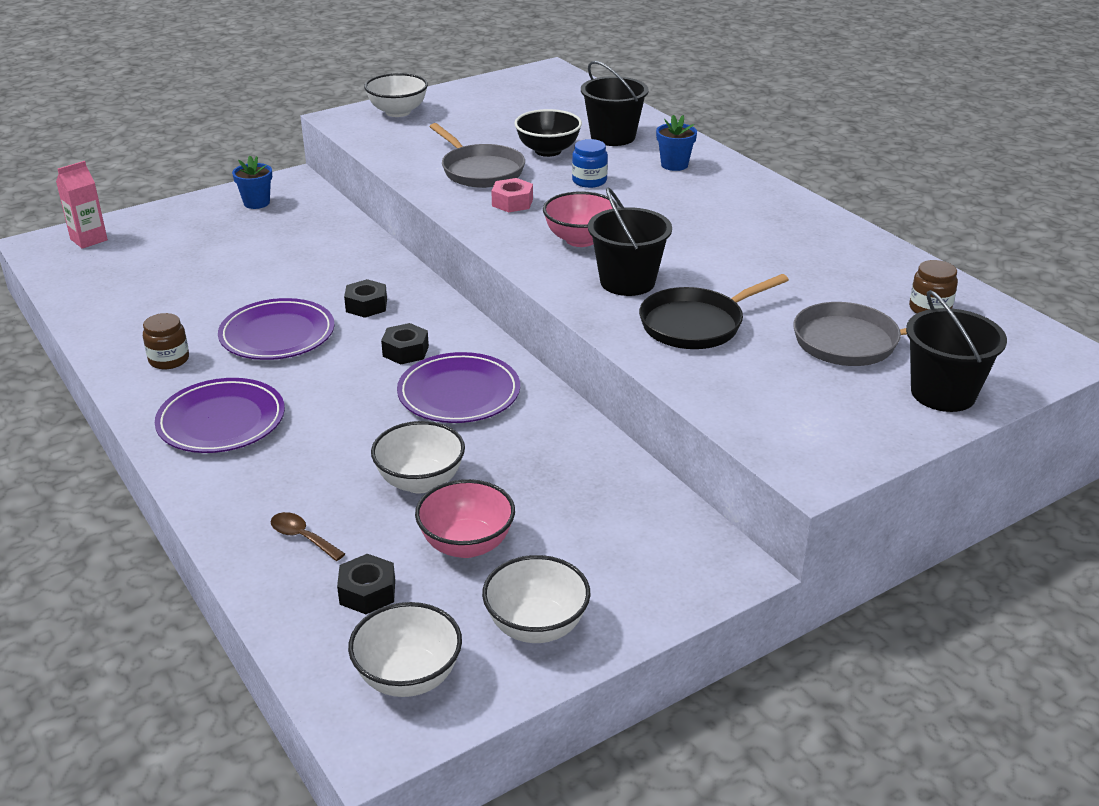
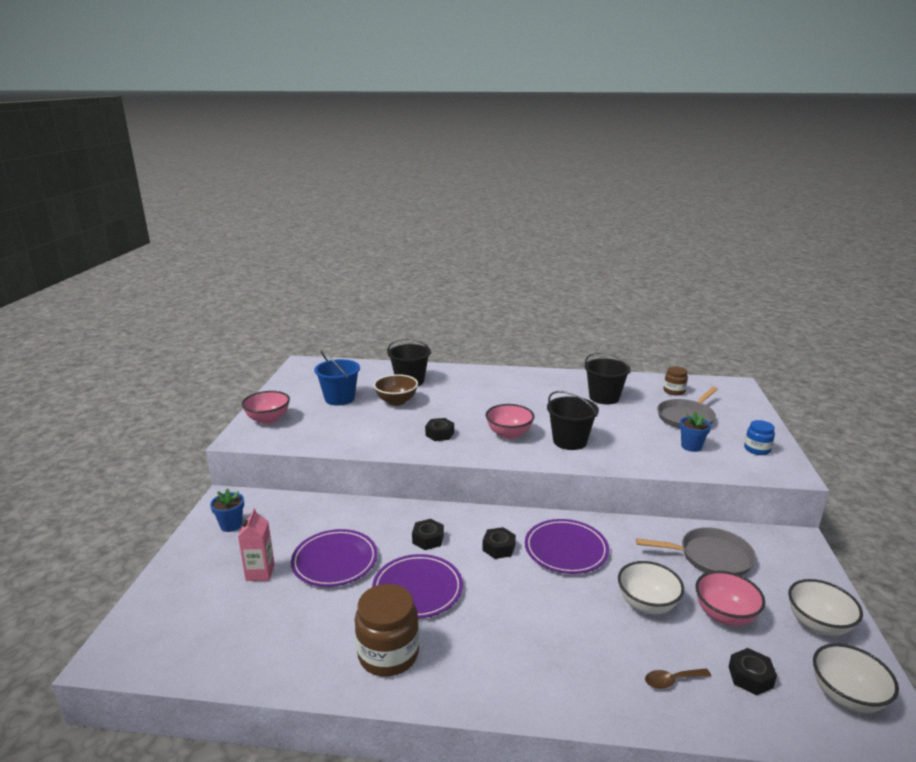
camera: 50 degrees left, 10 degrees down
pink carton [56,161,108,249] -> pink carton moved to [238,508,275,581]
brown jar [143,313,189,369] -> brown jar [355,584,419,677], size x1.77
purple plate [155,378,285,453] -> purple plate moved to [291,529,378,587]
white bowl [364,73,428,117] -> pink bowl [241,391,290,424]
grey pan [429,123,525,188] -> grey pan moved to [636,527,756,576]
pink nut [491,178,533,212] -> black nut [425,418,454,441]
black bowl [514,109,582,157] -> brown bowl [374,374,418,406]
blue jar [572,139,608,188] -> blue jar moved to [744,420,775,455]
black pan [639,274,789,349] -> none
blue flower pot [656,115,697,171] -> blue flower pot moved to [679,411,711,452]
black bucket [906,290,1007,412] -> black bucket moved to [585,352,631,404]
none -> blue bucket [314,350,360,406]

